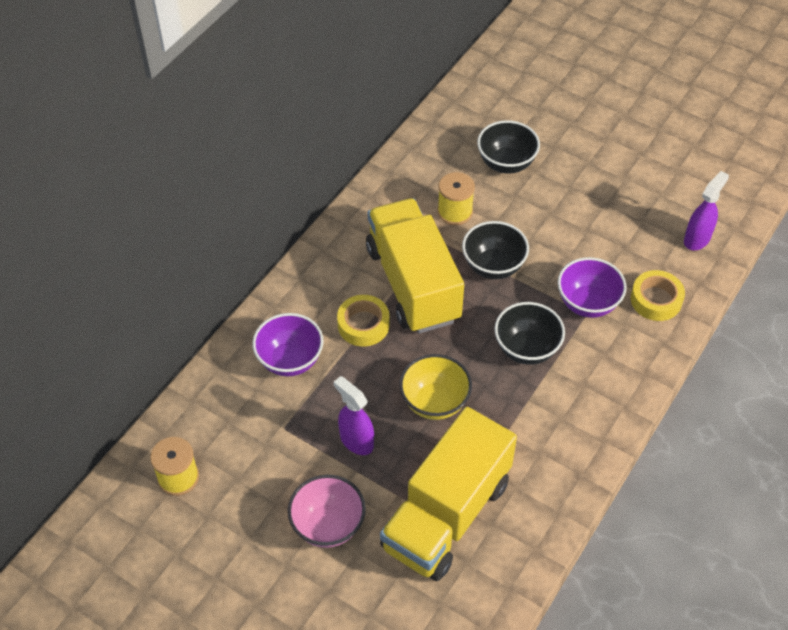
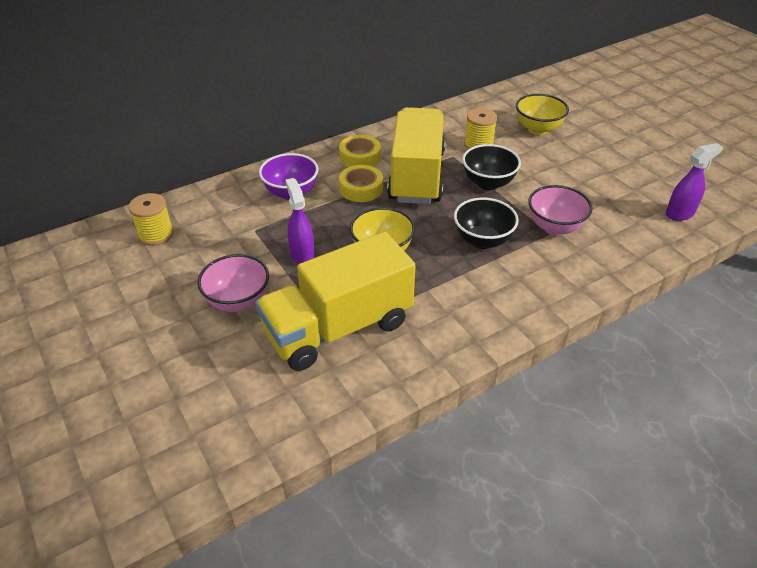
camera: 25 degrees right, 10 degrees down
black bowl [477,120,540,174] -> yellow bowl [516,94,569,135]
purple bowl [558,257,627,318] -> pink bowl [528,185,593,235]
yellow tape [631,270,685,321] -> yellow tape moved to [339,135,381,167]

